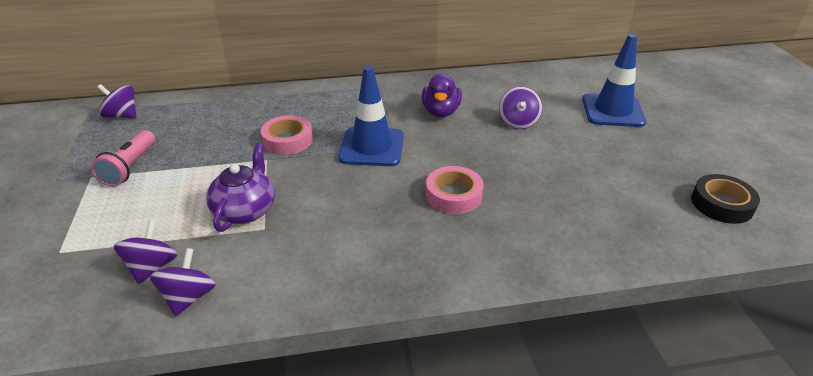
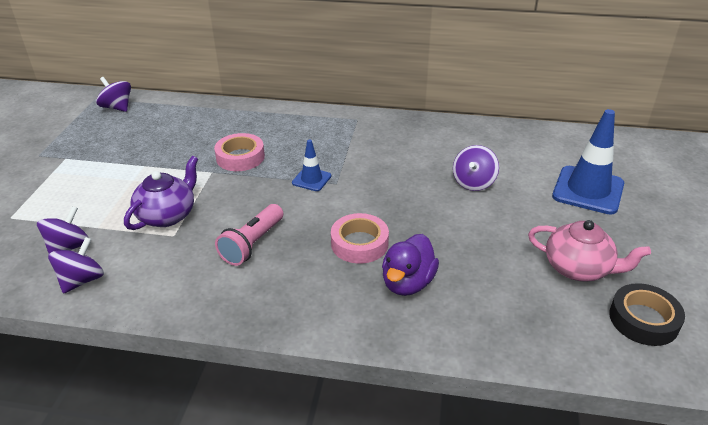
camera: 20 degrees right, 0 degrees up
pink flashlight [91,130,155,187] -> pink flashlight moved to [215,204,283,266]
blue traffic cone [338,66,404,166] -> blue traffic cone [292,139,331,191], size x0.53
purple duck [422,74,462,117] -> purple duck moved to [382,234,439,296]
none -> pink teapot [528,220,651,282]

